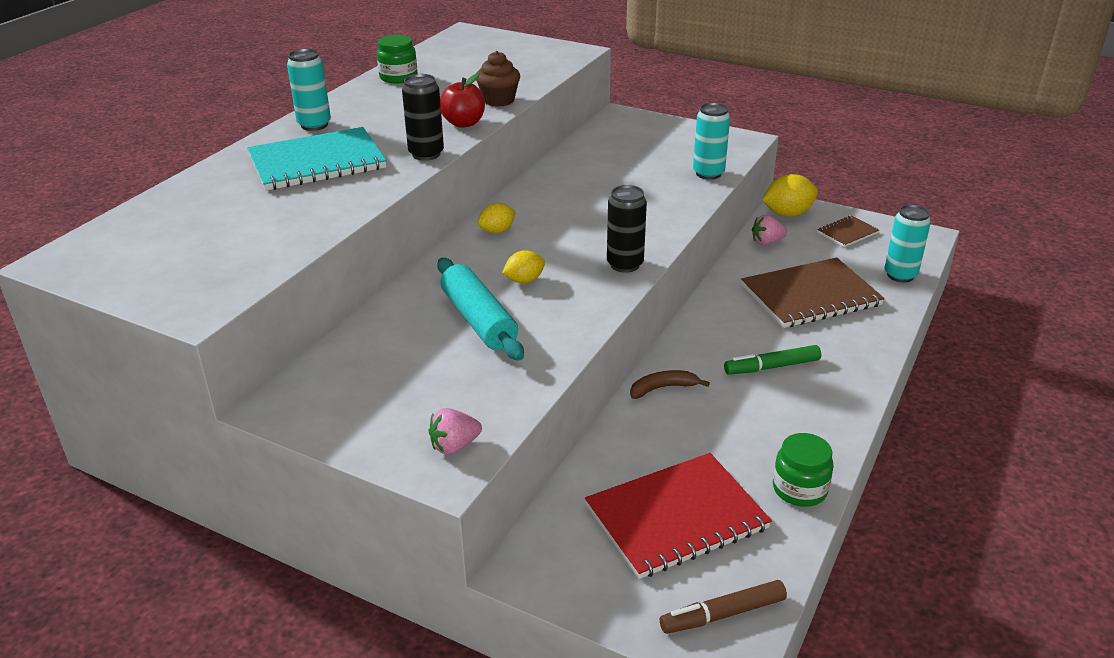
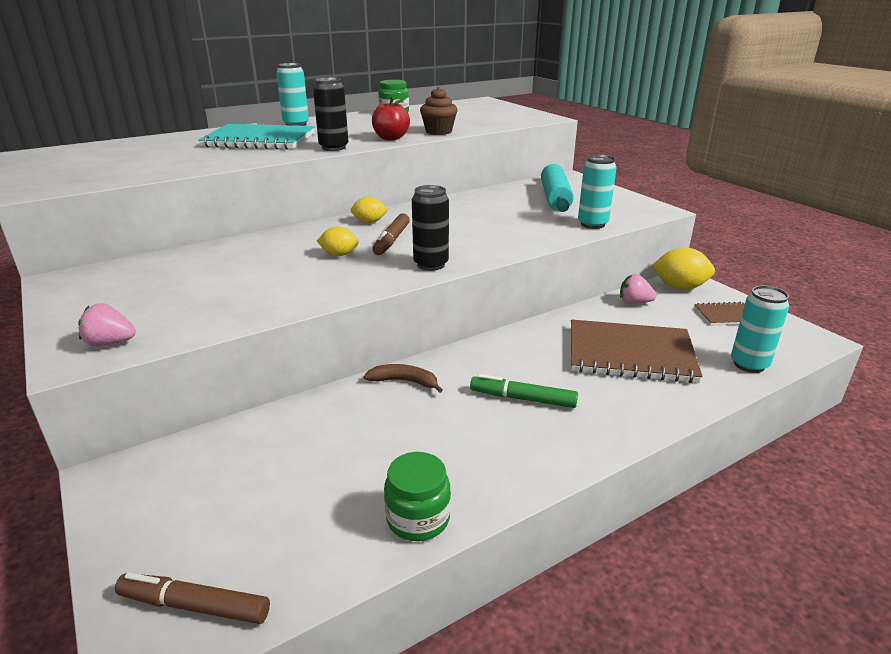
camera: 30 degrees right, 5 degrees down
turquoise rolling pin [437,258,524,361] -> turquoise rolling pin moved to [541,164,574,212]
red notebook [585,453,772,579] -> none
none -> brown marker [372,213,410,255]

